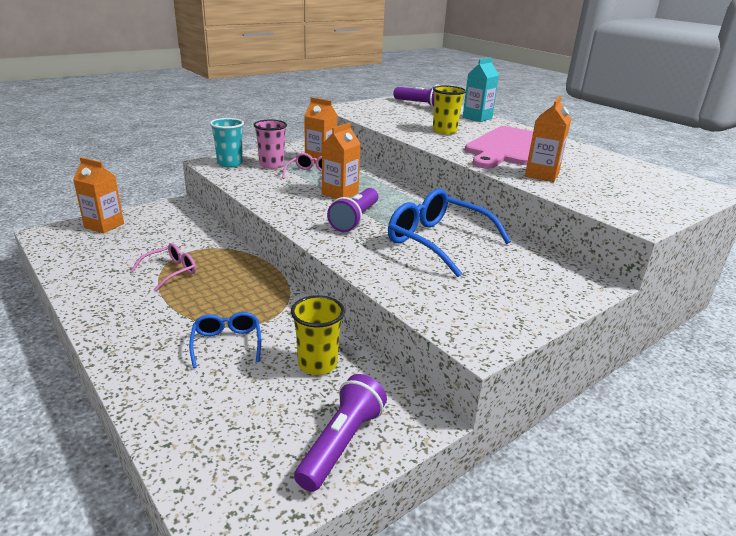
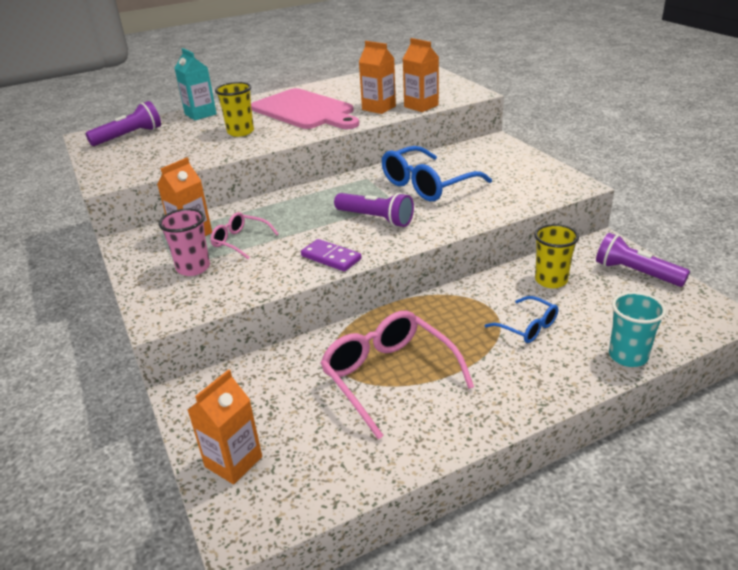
camera: 75 degrees left, 5 degrees up
pink glasses [131,243,196,291] -> pink glasses [320,311,474,440], size x1.85
blue glasses [189,312,261,368] -> blue glasses turned 135 degrees counterclockwise [484,296,558,343]
turquoise cup [210,118,244,167] -> turquoise cup moved to [609,292,667,367]
orange carton [322,122,361,199] -> orange carton moved to [403,38,439,112]
none -> purple domino [301,239,362,271]

